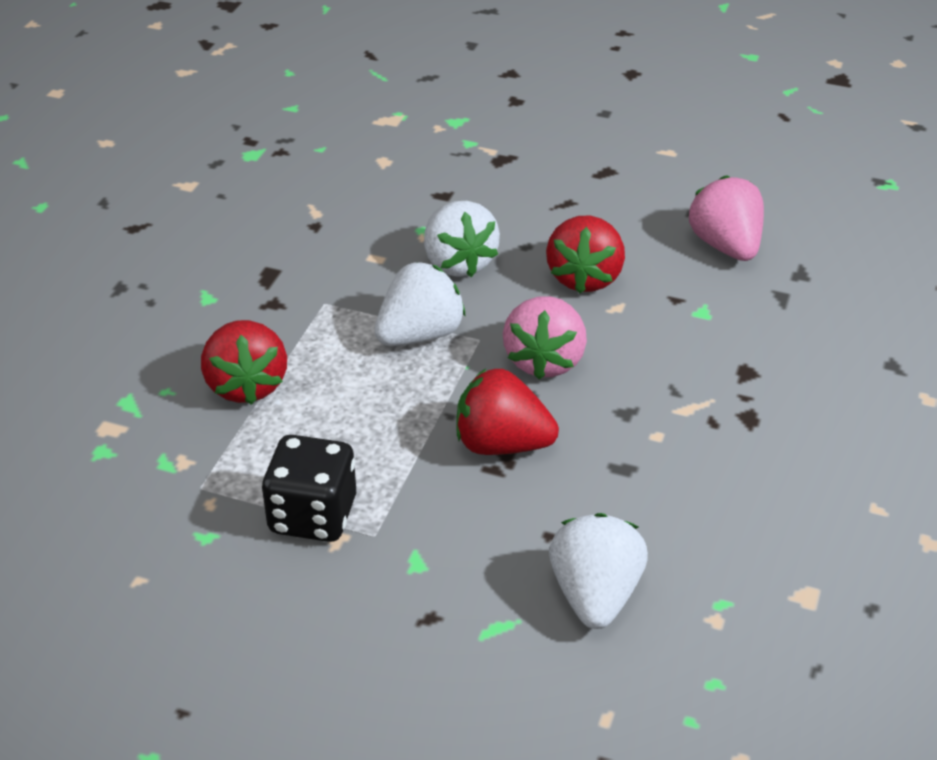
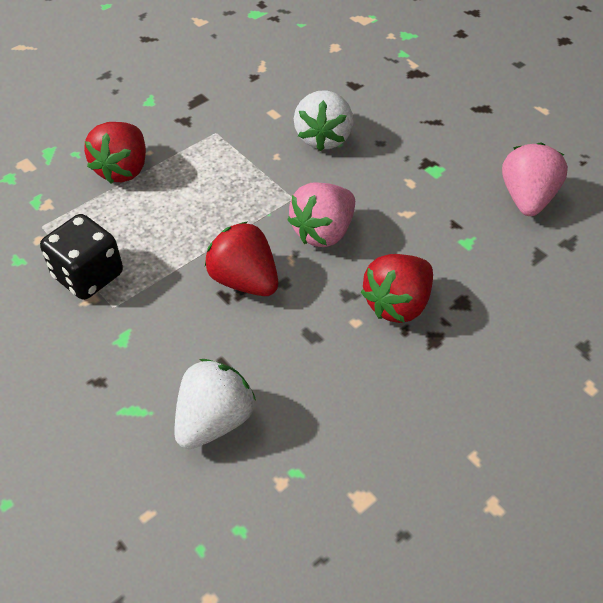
camera: 30 degrees right, 10 degrees up
white strawberry [374,262,466,346] -> none
red strawberry [546,216,625,293] -> red strawberry moved to [361,254,433,323]

